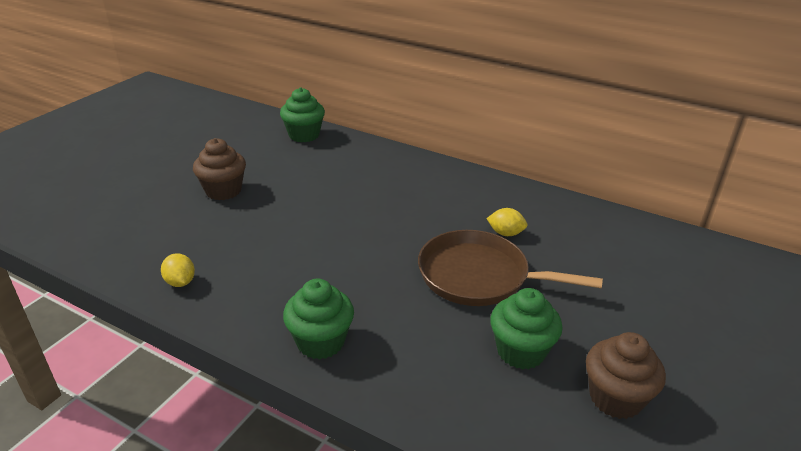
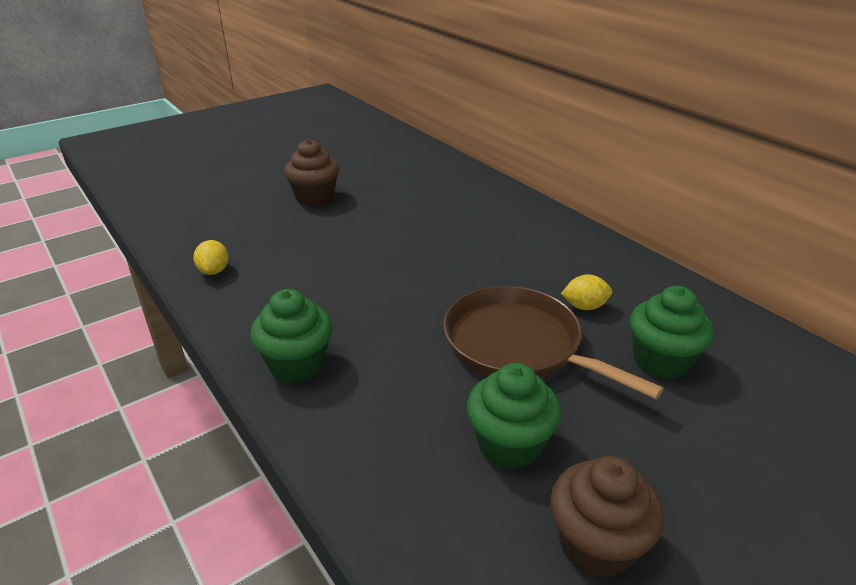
camera: 25 degrees right, 0 degrees up
green cupcake [280,87,325,143] -> green cupcake moved to [630,286,714,379]
yellow lemon [486,208,528,236] -> yellow lemon turned 45 degrees counterclockwise [561,274,612,310]

